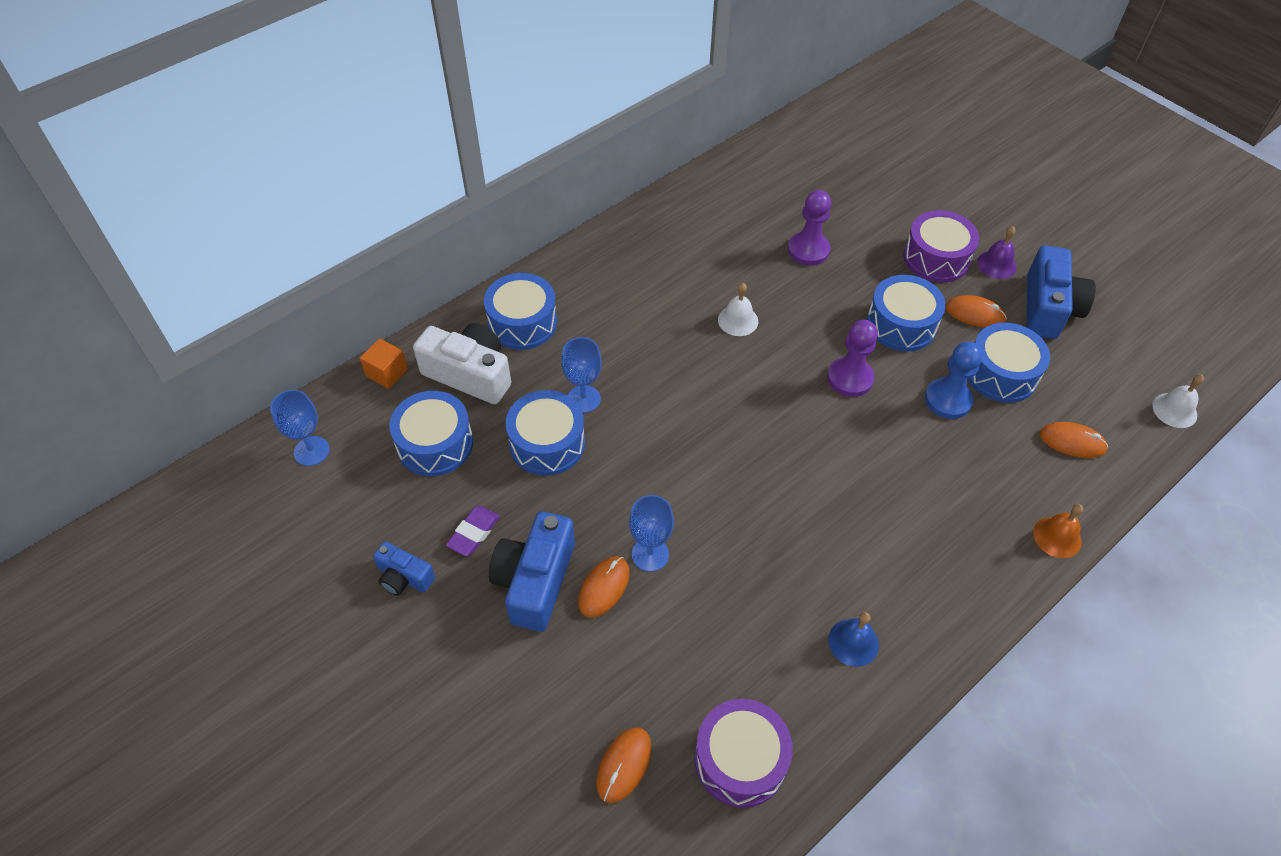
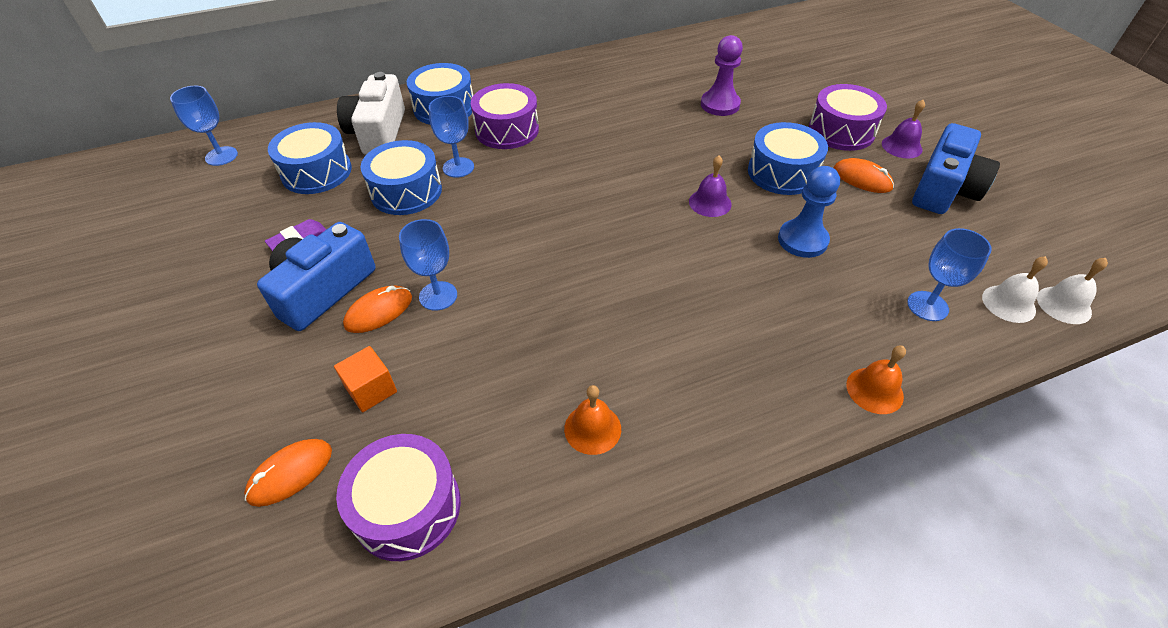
camera: 20 degrees right, 5 degrees down
orange cube [360,338,408,389] -> orange cube moved to [334,346,397,412]
blue camera [373,542,435,596] -> none
white camera [413,323,511,404] -> white camera turned 135 degrees counterclockwise [337,72,405,155]
white bell [718,283,758,336] -> white bell moved to [982,256,1048,323]
purple pawn [827,320,878,397] -> purple bell [689,156,732,217]
blue bell [828,612,879,667] -> orange bell [564,385,621,455]
blue drum [968,323,1050,403] -> none
orange mouse [1040,422,1108,458] -> blue goblet [907,228,992,321]
none -> purple drum [471,83,539,149]

